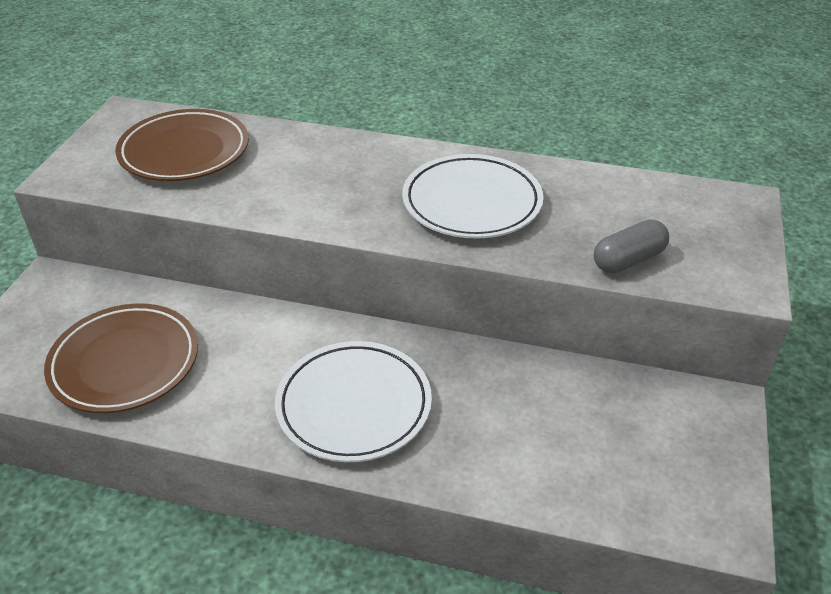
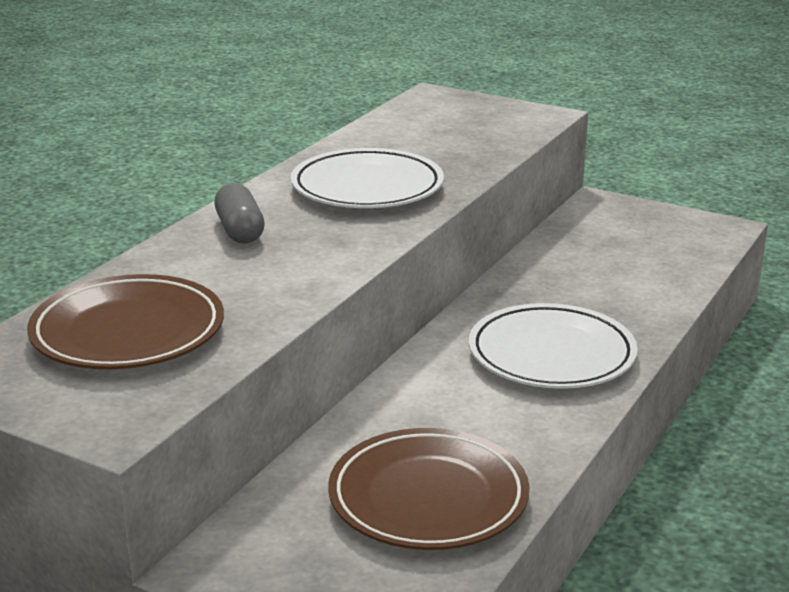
camera: 75 degrees left, 15 degrees down
grey capsule [594,219,669,273] -> grey capsule moved to [214,183,265,243]

